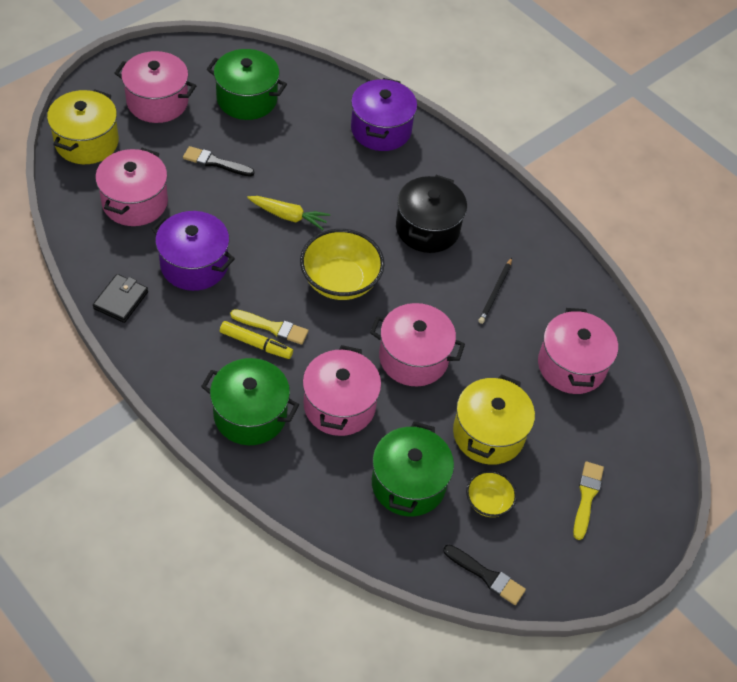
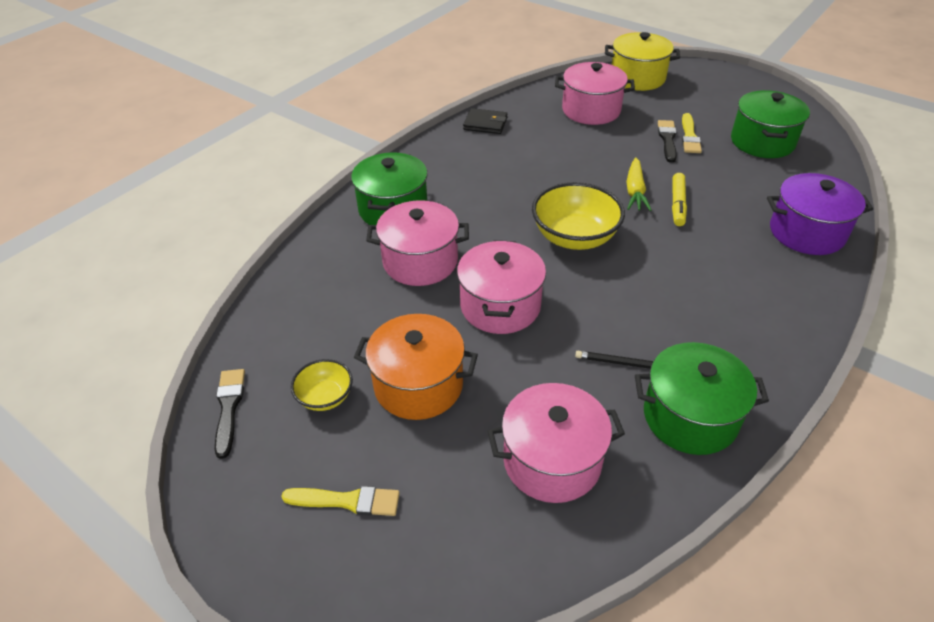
camera: 85 degrees right, 10 degrees down
pink pot [115,51,197,123] -> none
purple pot [151,211,235,291] -> none
yellow marker [220,321,293,359] -> yellow marker moved to [672,173,687,226]
yellow brush [230,309,309,345] -> yellow brush moved to [682,113,702,153]
green pot [372,422,454,516] -> green pot moved to [635,342,769,455]
black pot [396,175,467,253] -> none
black brush [443,544,526,605] -> black brush turned 150 degrees clockwise [215,369,245,459]
yellow pot [453,374,535,465] -> orange pot [354,314,478,420]

